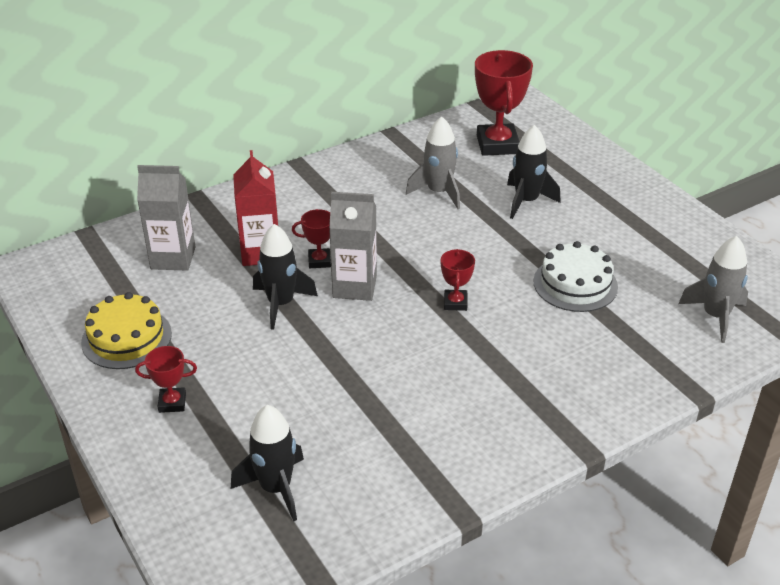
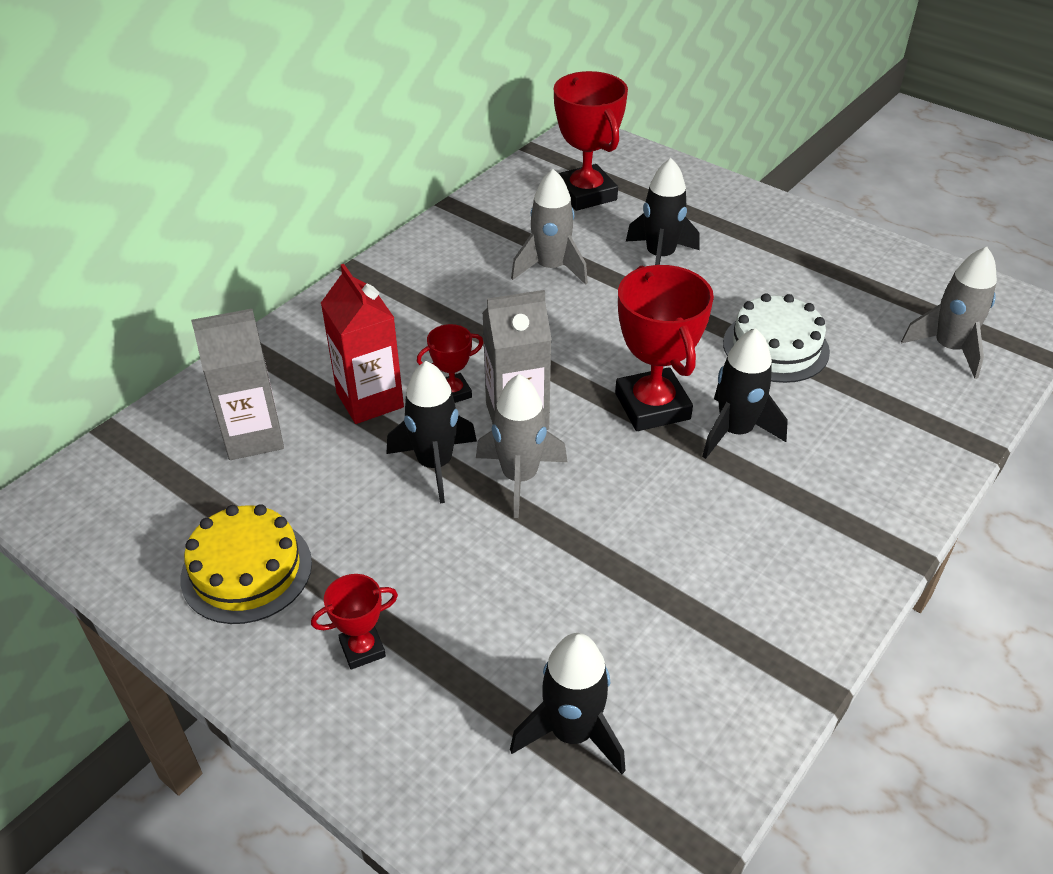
camera: 20 degrees left, 5 degrees up
red trophy [441,249,475,311] -> red trophy [615,265,714,431], size x1.98
none -> grey rocket [476,374,568,518]
none -> black rocket [702,328,788,459]

